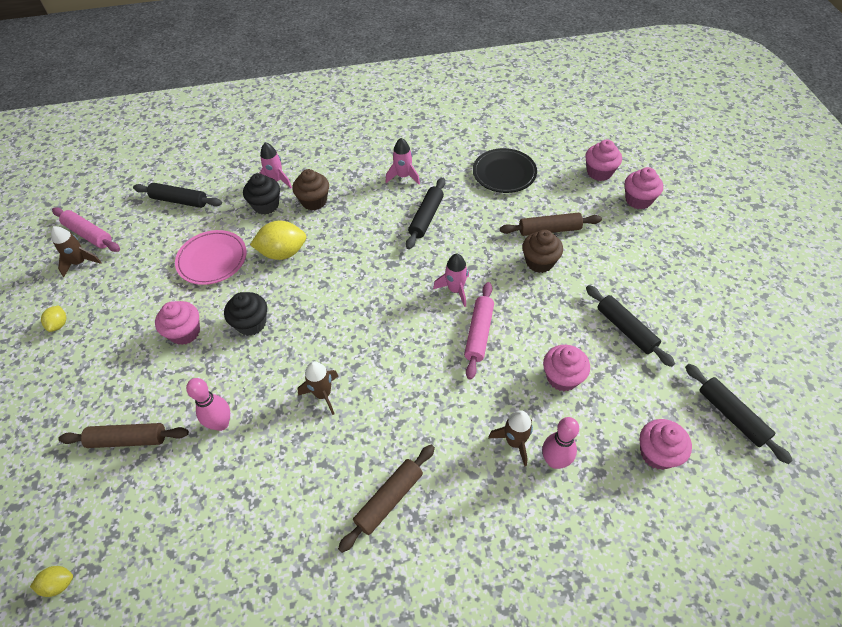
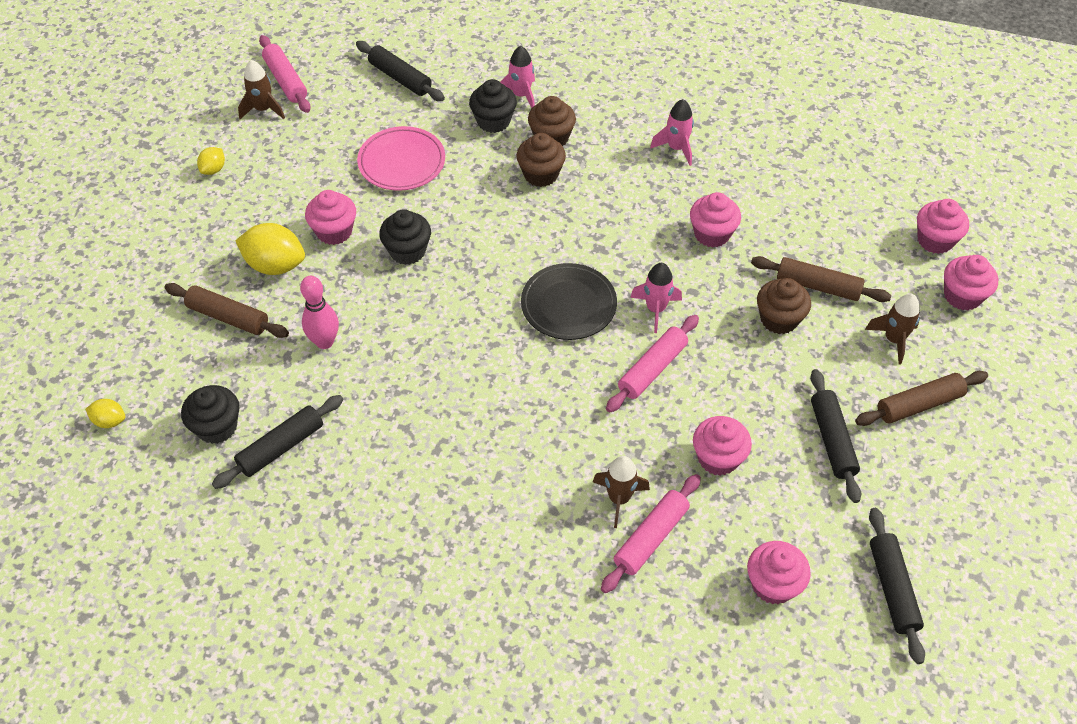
camera: 25 degrees right, 0 degrees up
yellow lemon [250,221,307,260] -> yellow lemon moved to [235,223,305,275]
brown rocket [297,361,338,415] -> brown rocket moved to [865,293,920,364]
brown rolling pin [338,445,435,553] -> brown rolling pin moved to [855,371,988,426]
black rolling pin [406,178,445,249] -> black rolling pin moved to [212,395,343,489]
black plate [473,148,537,193] -> black plate moved to [521,263,617,340]
pink bowling pin [542,417,579,469] -> pink rolling pin [601,474,701,593]
none -> black cupcake [181,385,239,444]
none -> brown cupcake [517,133,566,187]
none -> pink cupcake [690,192,741,248]

